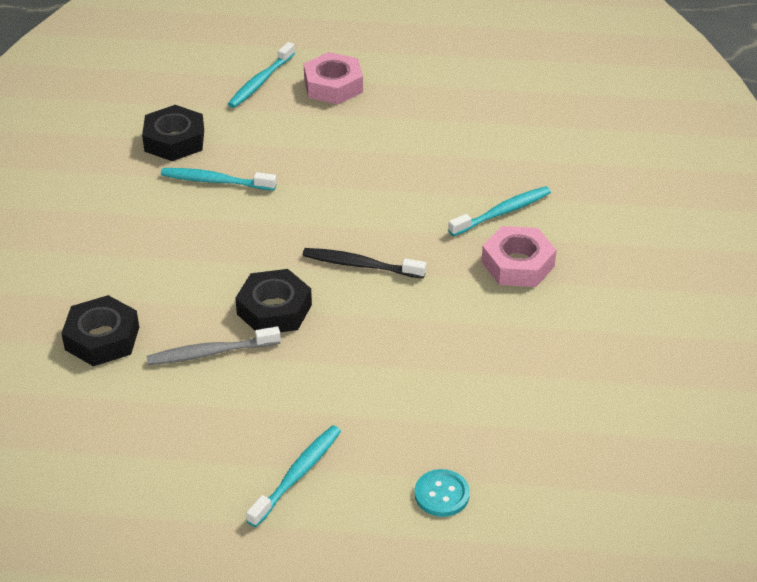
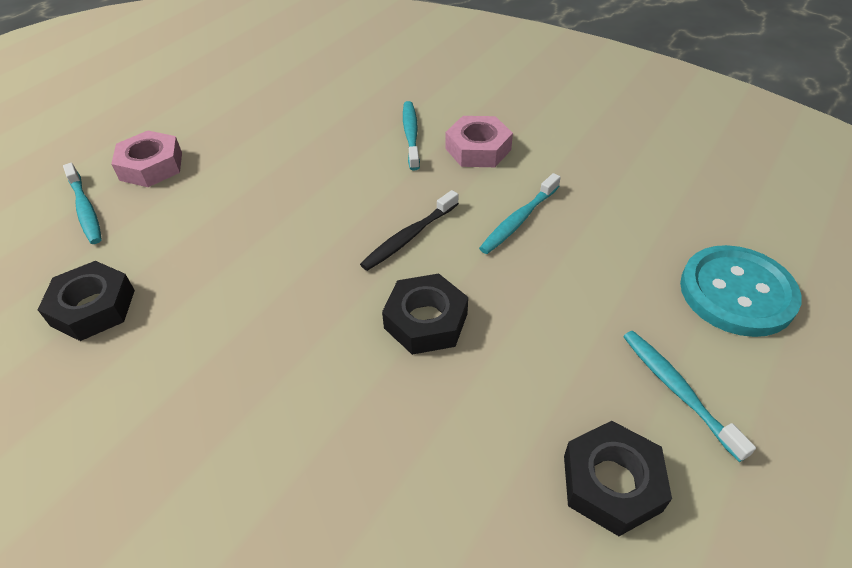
camera: 60 degrees left, 5 degrees up
black nut [61,295,139,366] -> black nut moved to [564,421,672,536]
grey toothbrush [147,326,281,365] -> none
turquoise toothbrush [161,168,277,190] -> turquoise toothbrush moved to [479,173,561,254]
turquoise button [414,469,470,517] -> turquoise button [680,245,802,337], size x2.03

